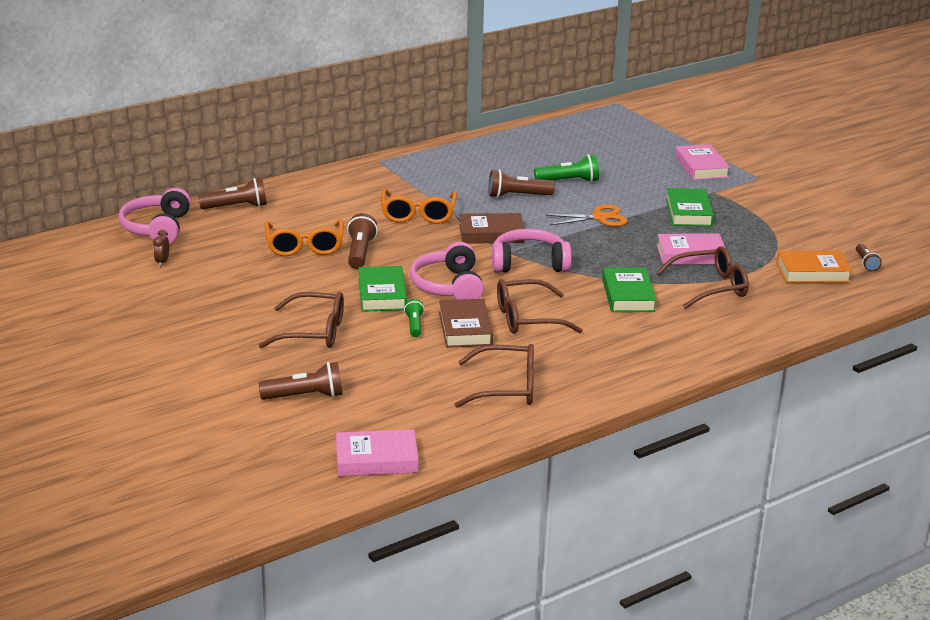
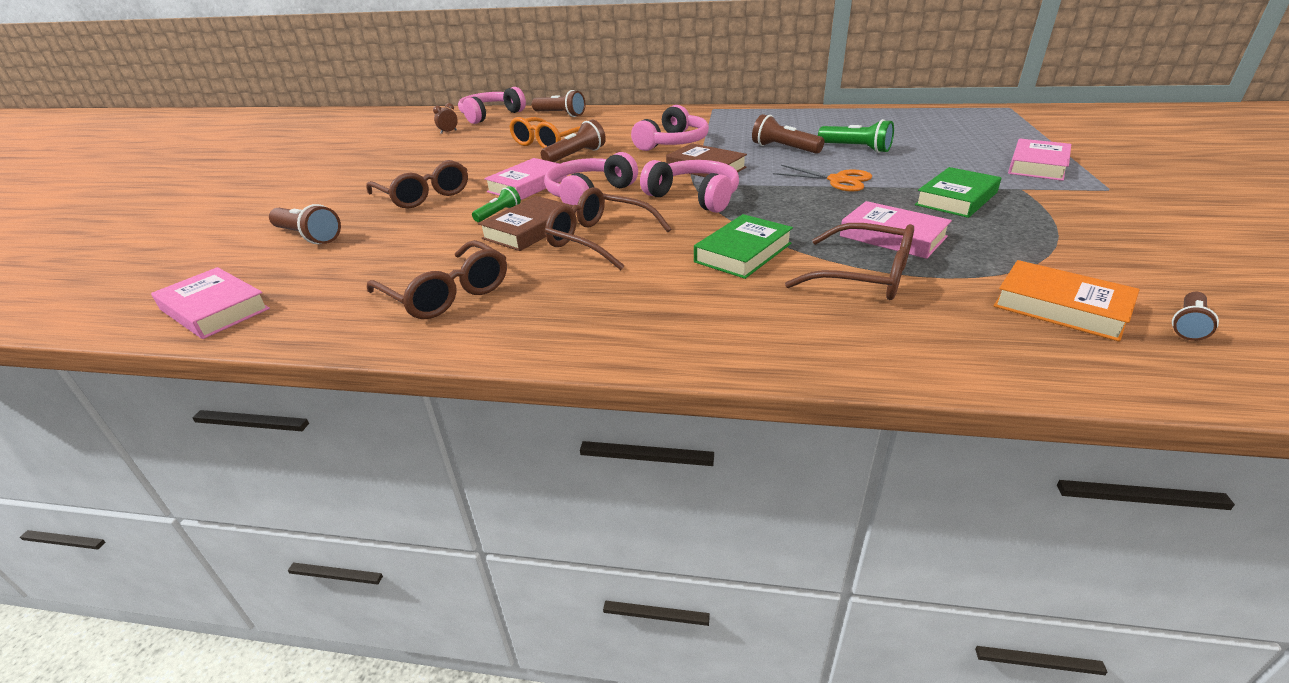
camera: 45 degrees right, 5 degrees up
green book [358,266,407,312] -> pink book [484,158,567,200]
orange glasses [381,189,457,224] -> pink headphones [631,105,709,151]

